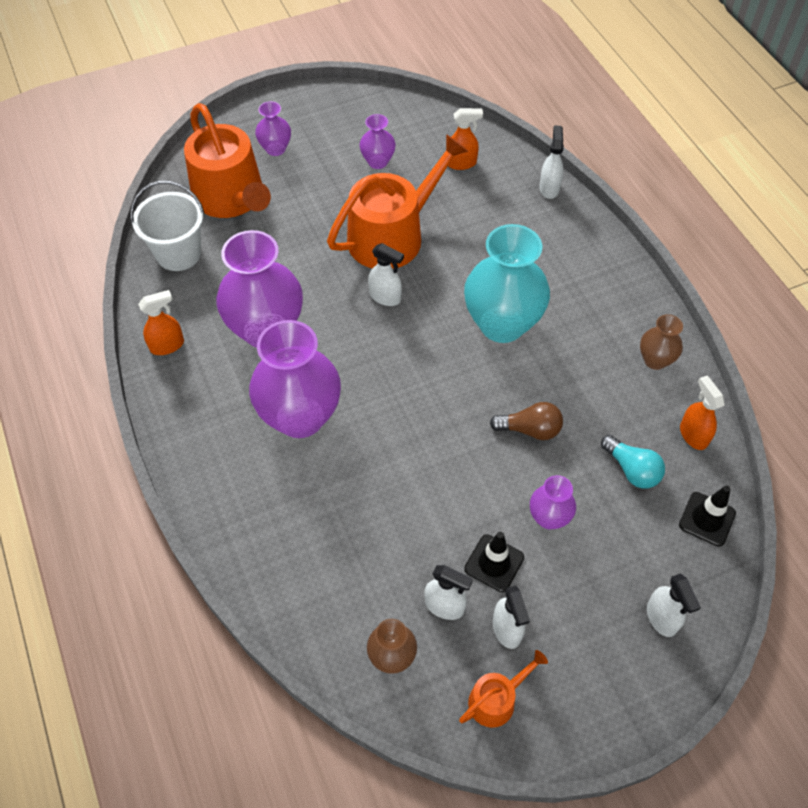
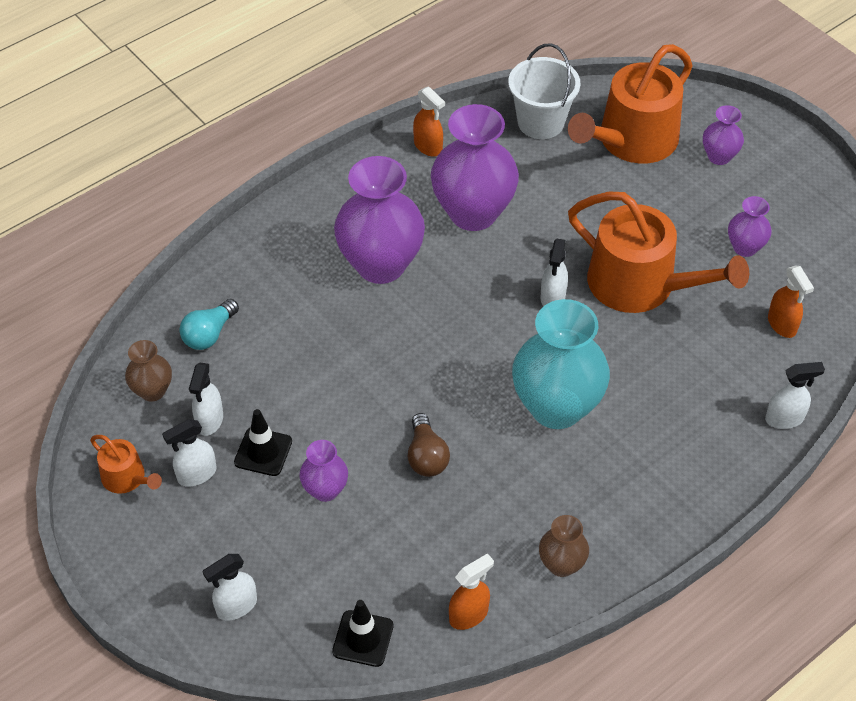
camera: 75 degrees right, 5 degrees down
turquoise light bulb [601,435,665,488] -> turquoise light bulb moved to [179,299,239,350]

